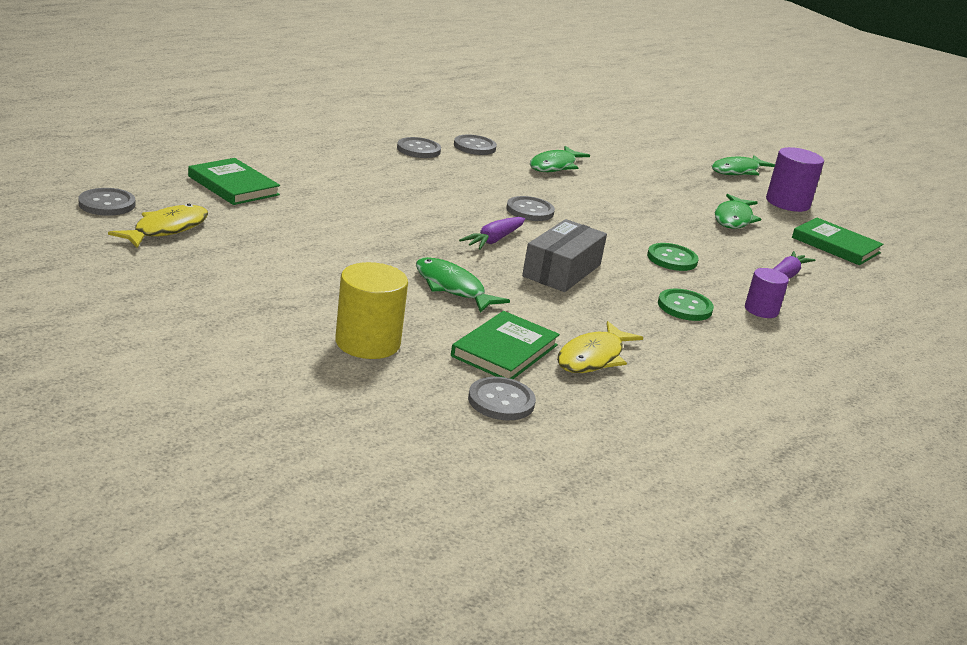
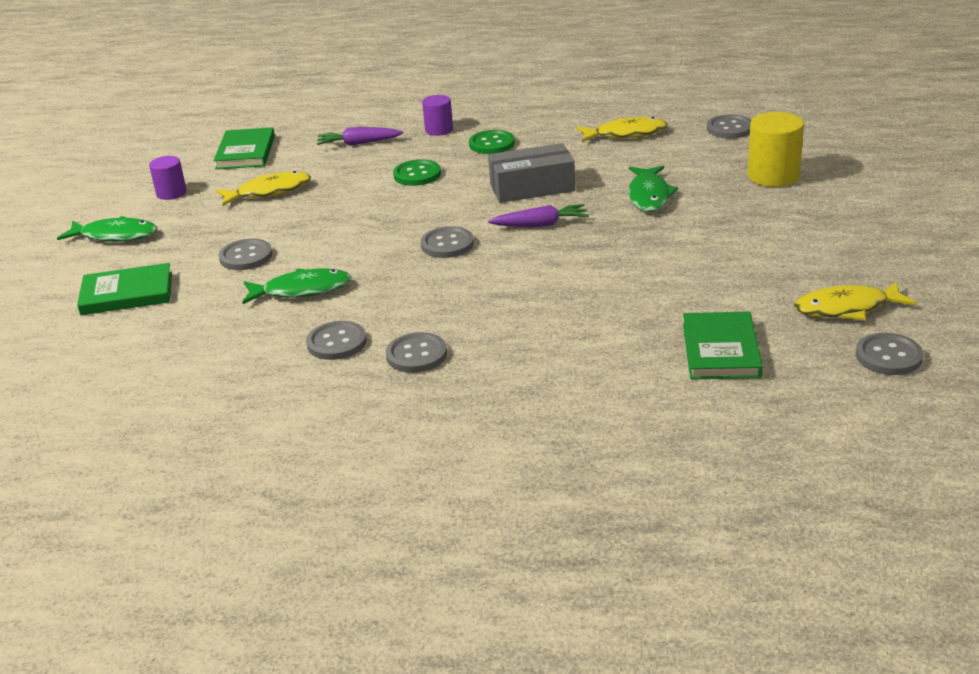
camera: 125 degrees left, 5 degrees up
green book [451,311,560,379] -> green book moved to [77,263,172,315]
green fish [715,194,761,229] -> yellow fish [216,171,311,206]
purple cylinder [766,147,824,212] -> purple cylinder [149,156,187,200], size x0.62
none -> grey button [219,239,272,270]

